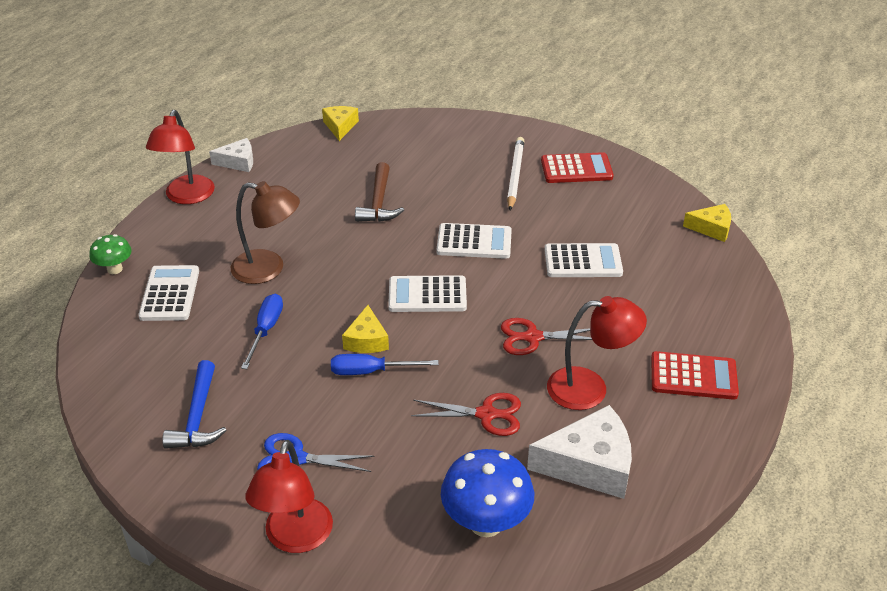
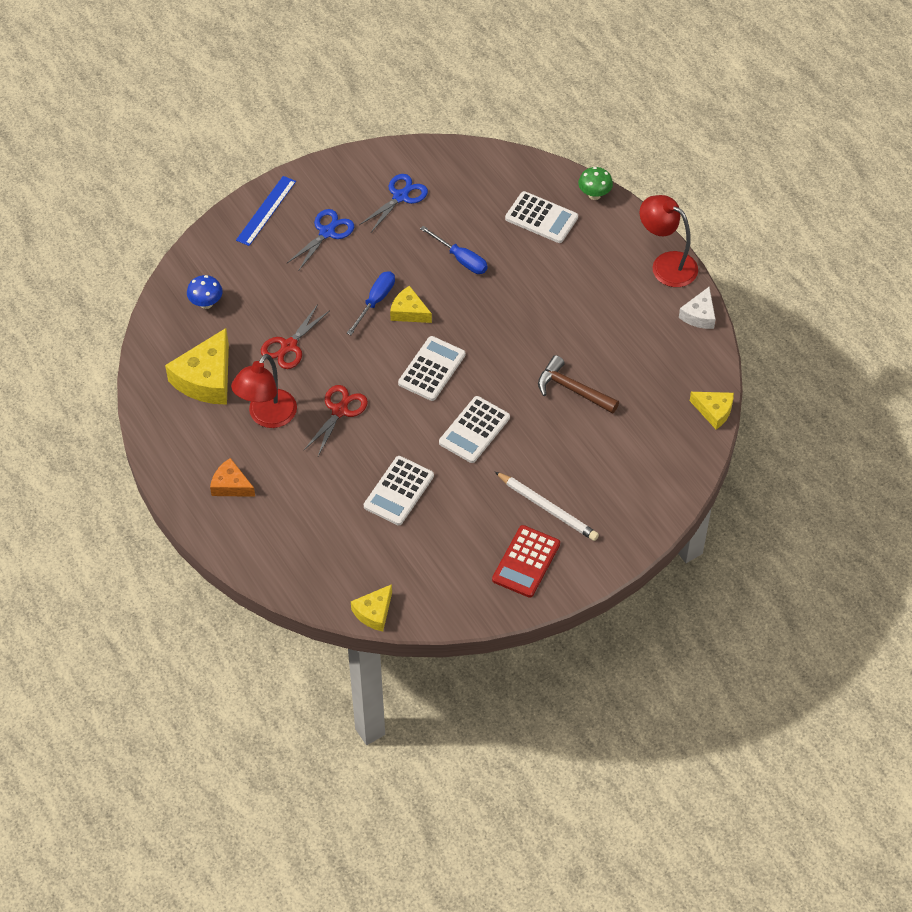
camera: 120 degrees right, 15 degrees up
blue hammer [162,360,227,449] -> blue scissors [359,174,428,232]
brown lamp [231,181,300,284] -> none
red lamp [245,440,333,553] -> blue ruler [236,176,296,246]
blue mushroom [441,449,534,537] -> blue mushroom [187,275,223,309], size x0.56
white cheese [527,405,632,499] -> yellow cheese [165,328,229,405]
red calculator [651,351,739,400] -> orange cheese [210,458,255,497]

